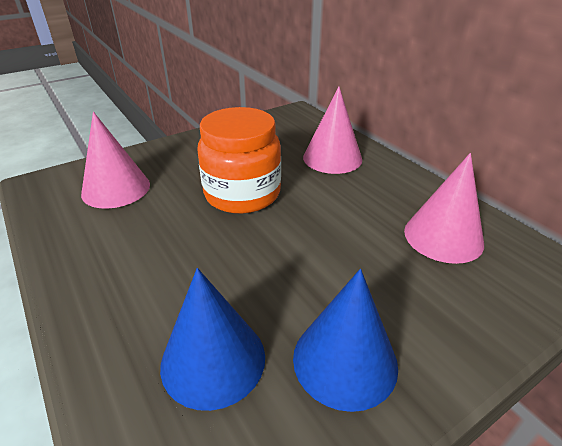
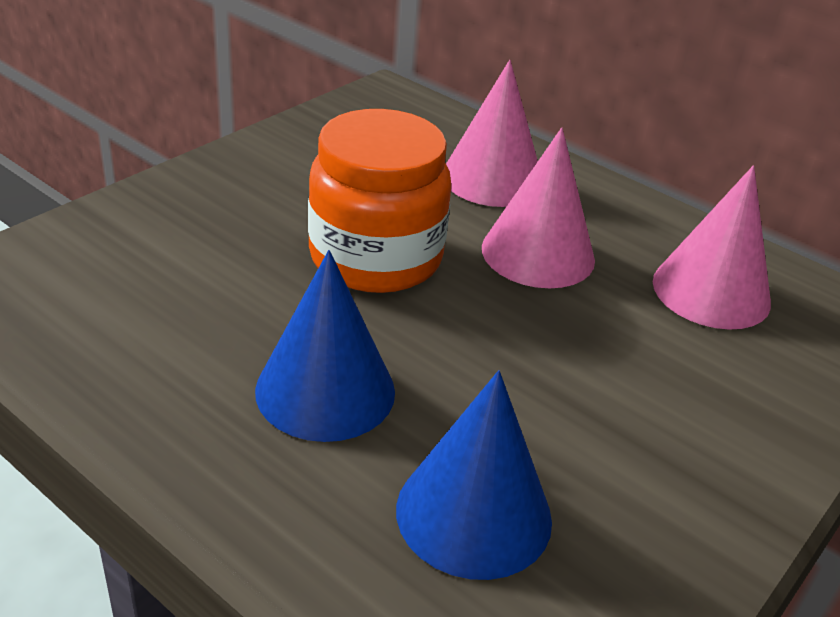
camera: 20 degrees left, 0 degrees up
pink cone [81,112,150,209] -> pink cone moved to [482,127,595,288]
blue cone [293,269,398,412] -> blue cone moved to [255,250,395,442]

